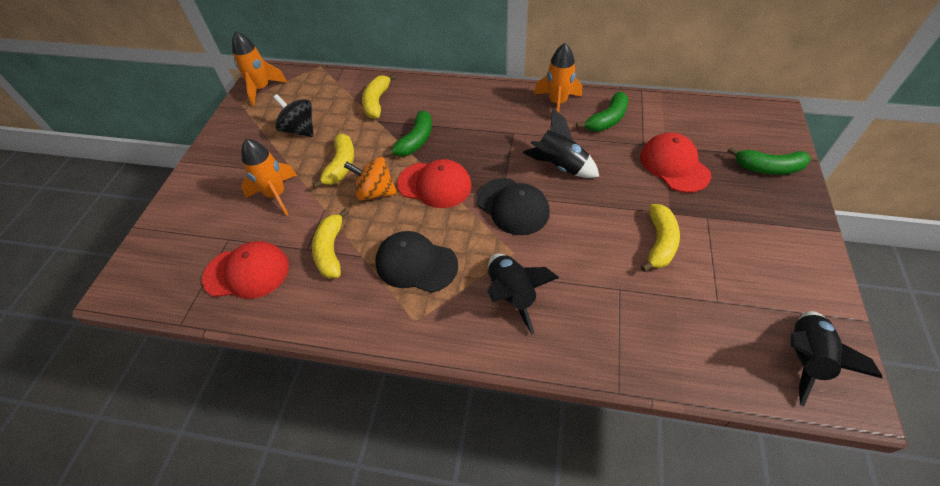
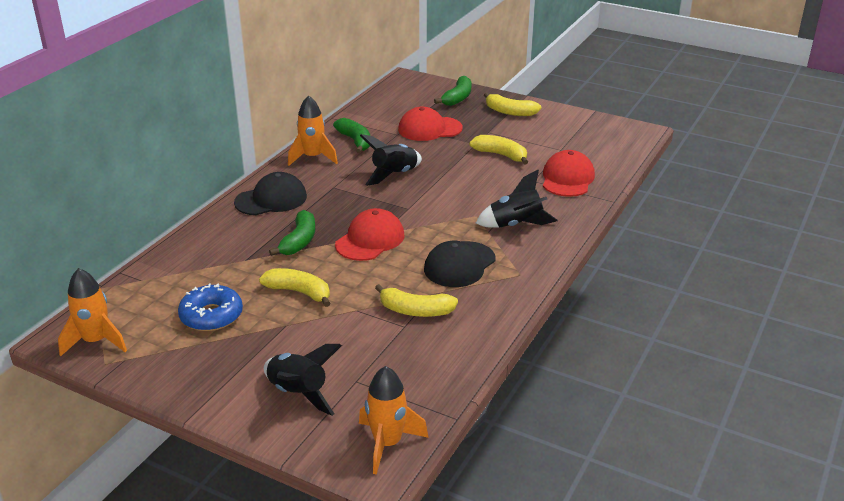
camera: 75 degrees left, 20 degrees down
red cap [202,241,289,299] -> red cap moved to [543,150,595,197]
orange rocket [241,139,297,216] -> orange rocket moved to [359,366,429,475]
black spinning top [273,94,314,137] -> blue donut [178,283,243,331]
orange spinning top [344,157,397,201] -> none
yellow banana [362,74,396,119] -> yellow banana moved to [484,93,541,116]
green banana [384,110,432,157] -> green banana turned 60 degrees clockwise [269,210,315,256]
black cap [477,178,550,235] -> black cap moved to [234,172,307,215]
black rocket [791,311,882,406] -> black rocket moved to [264,344,342,416]

